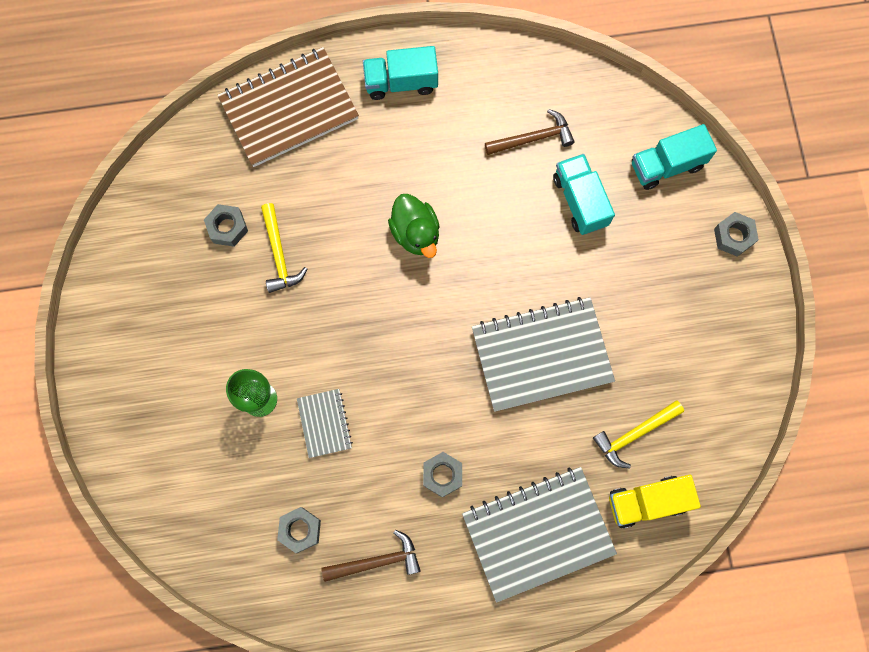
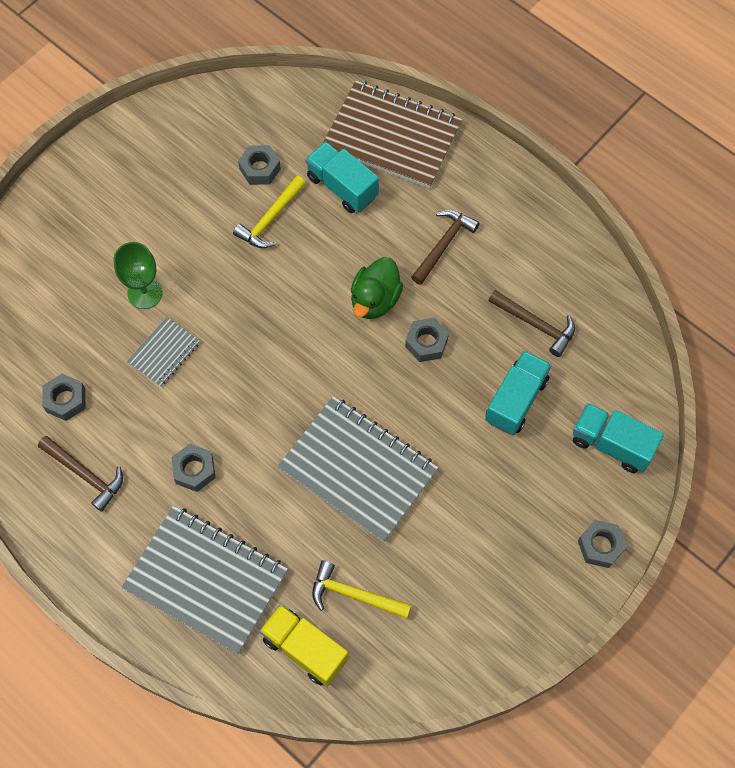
camera: 50 degrees right, 10 degrees down
turquoise truck [363,46,438,100] -> turquoise truck moved to [305,141,379,213]
none -> grey nut [405,318,449,362]
none -> brown hammer [411,210,480,285]

